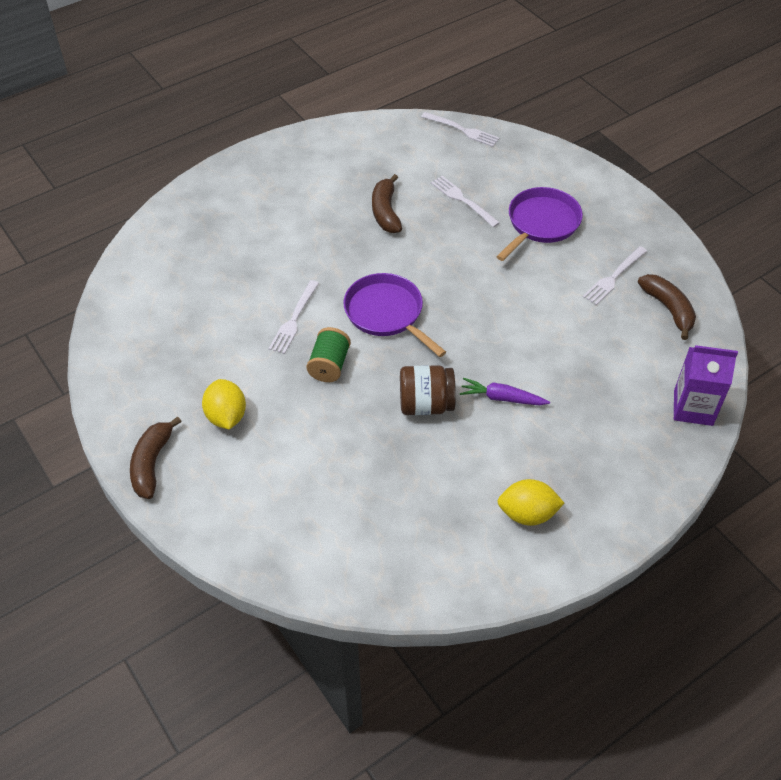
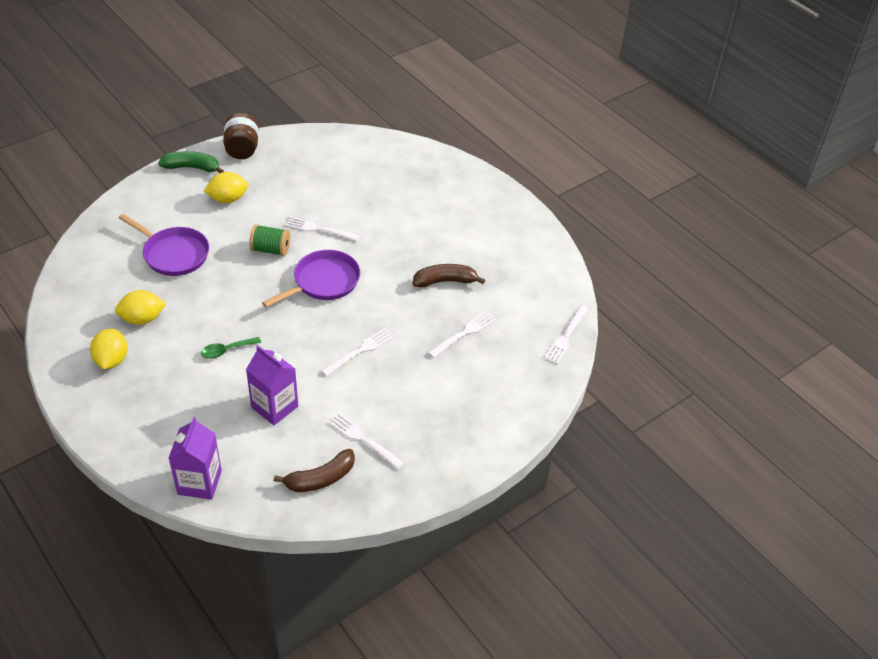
camera: 85 degrees right, 5 degrees down
brown banana [130,416,182,499] -> green banana [158,151,224,173]
brown jar [400,365,456,415] -> brown jar moved to [223,113,259,159]
purple carrot [460,378,550,405] -> green spoon [201,337,261,359]
purple pan [496,187,583,261] -> purple pan moved to [119,214,209,276]
none -> yellow lemon [115,290,166,325]
none -> purple carton [246,345,298,425]
none -> white fork [321,328,395,376]

